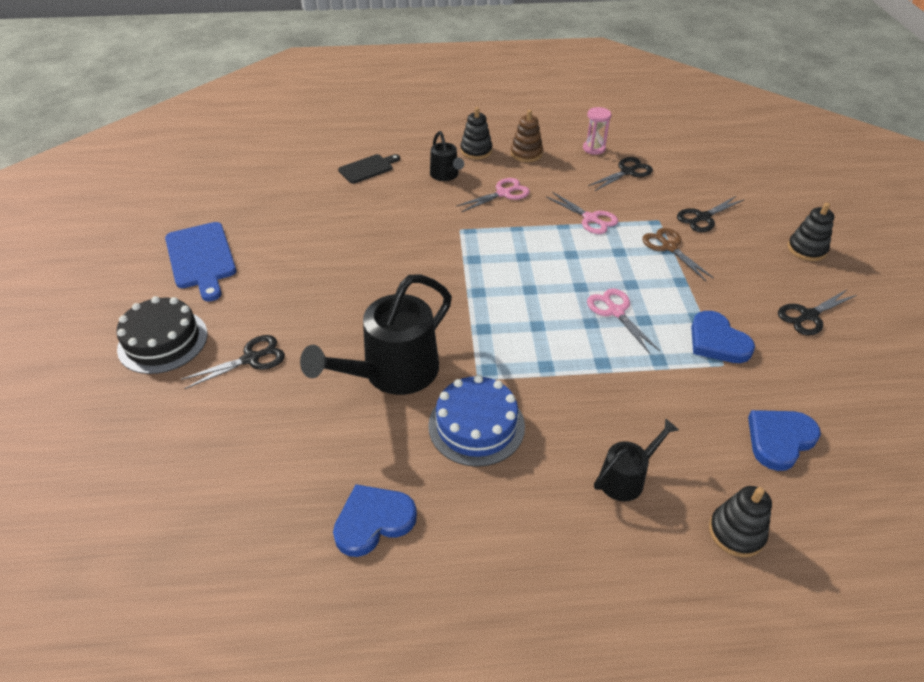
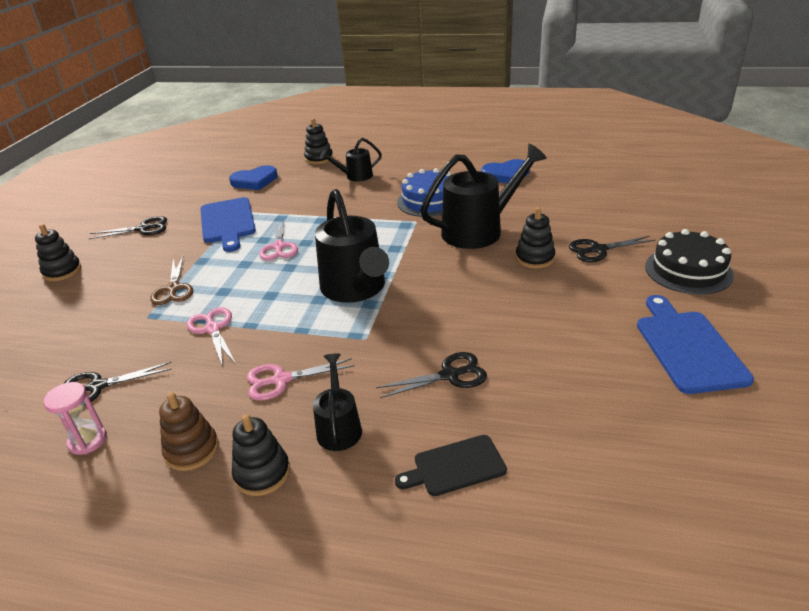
camera: 160 degrees left, 10 degrees down
black scissors [677,196,745,232] -> black scissors moved to [376,352,487,398]
blue heart [691,311,755,363] -> blue cutting board [200,197,256,252]
none -> black watering can [315,189,389,303]
none -> black stacking toy [515,207,555,268]

